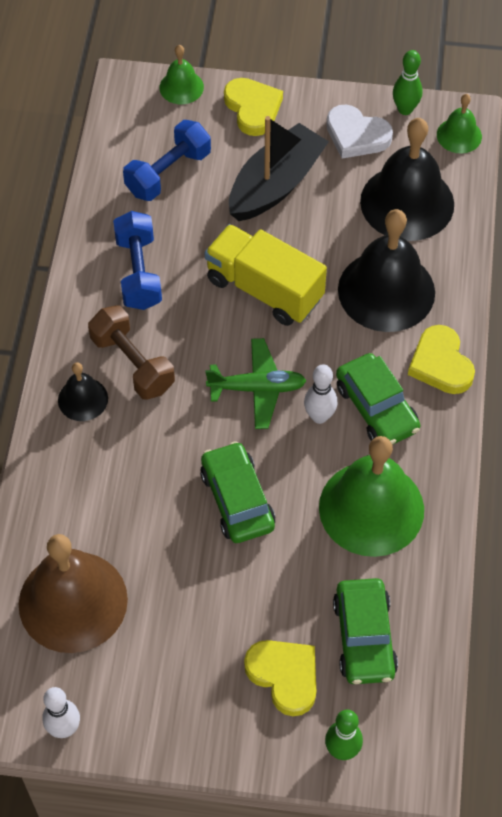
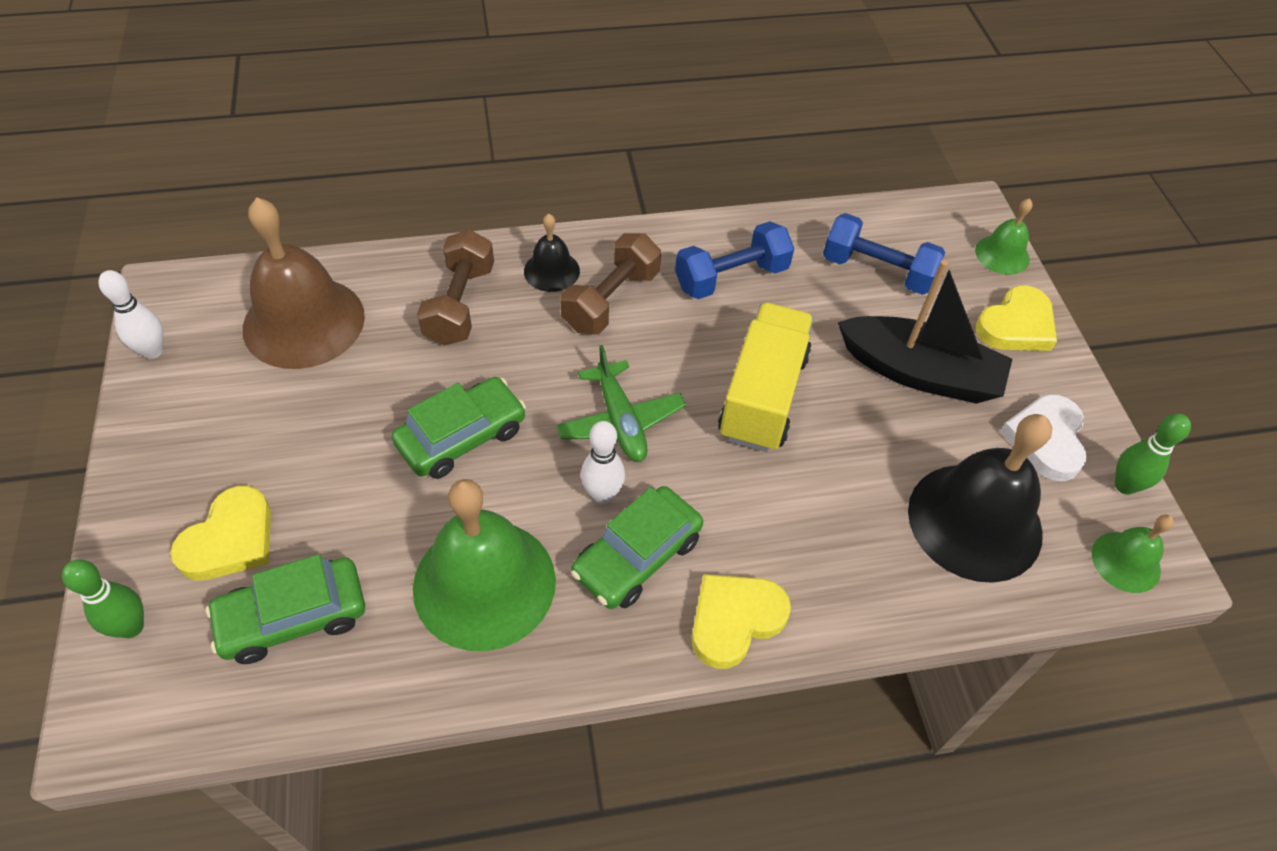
camera: 70 degrees right, 5 degrees down
black bell [338,209,435,332] -> none
none -> brown dumbbell [417,230,494,346]

